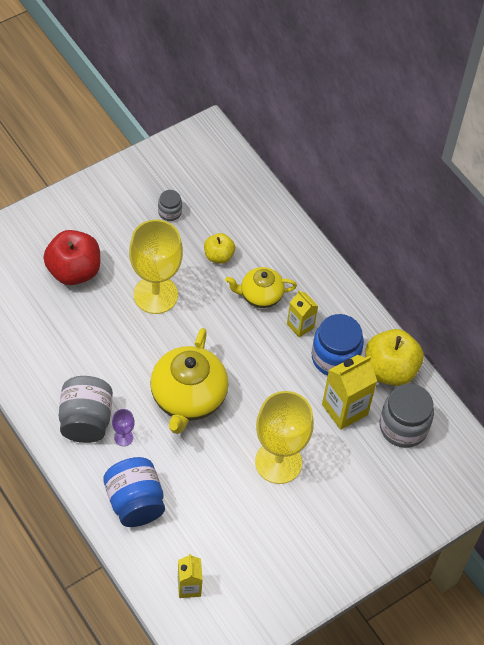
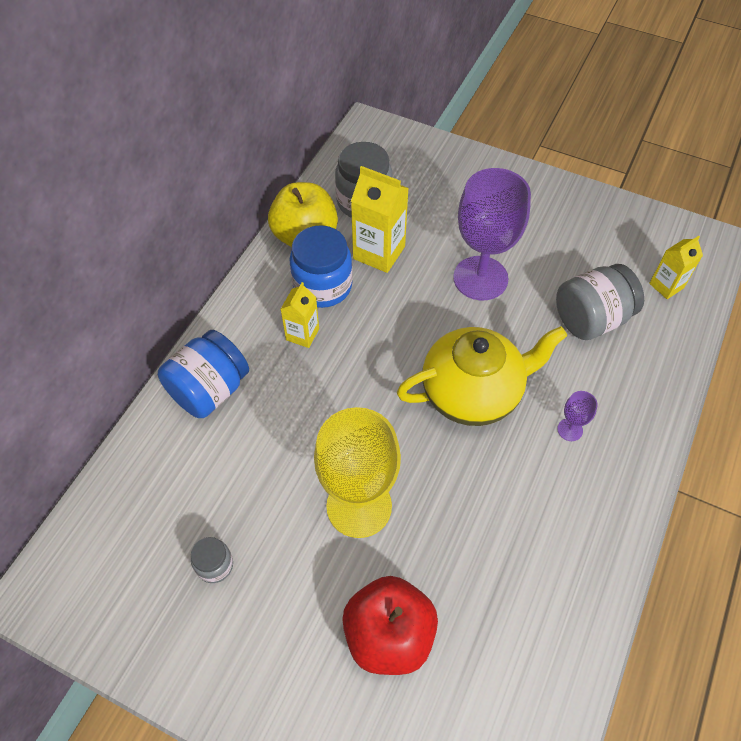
camera: 115 degrees left, 0 degrees up
grey jar [59,376,113,443] -> grey jar moved to [556,264,644,340]
blue jar [103,457,165,527] -> blue jar moved to [158,330,249,418]
yellow apple [204,233,235,264] -> none
yellow teapot [225,267,297,308] -> none
yellow goblet [255,391,314,484] -> purple goblet [453,168,531,300]

